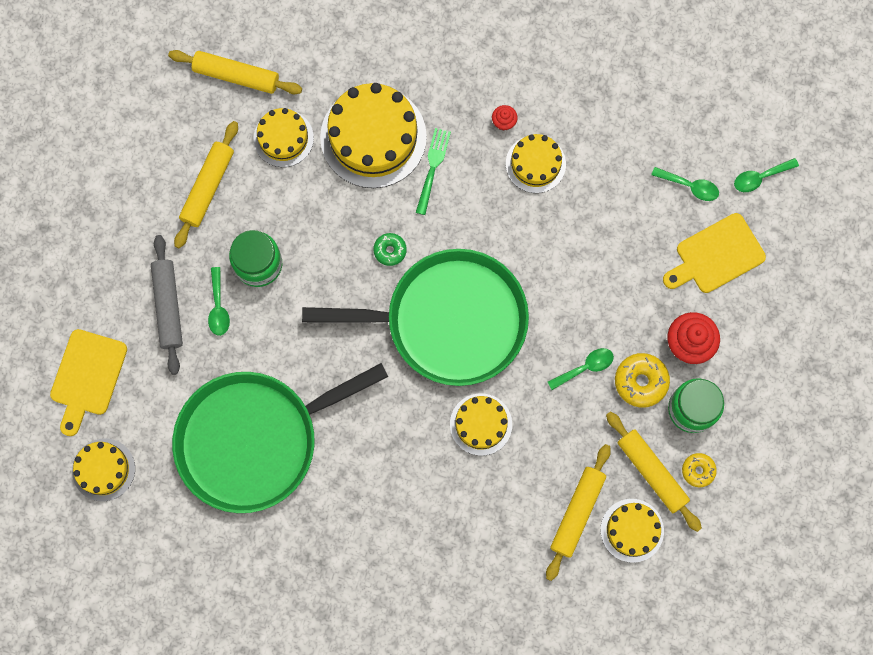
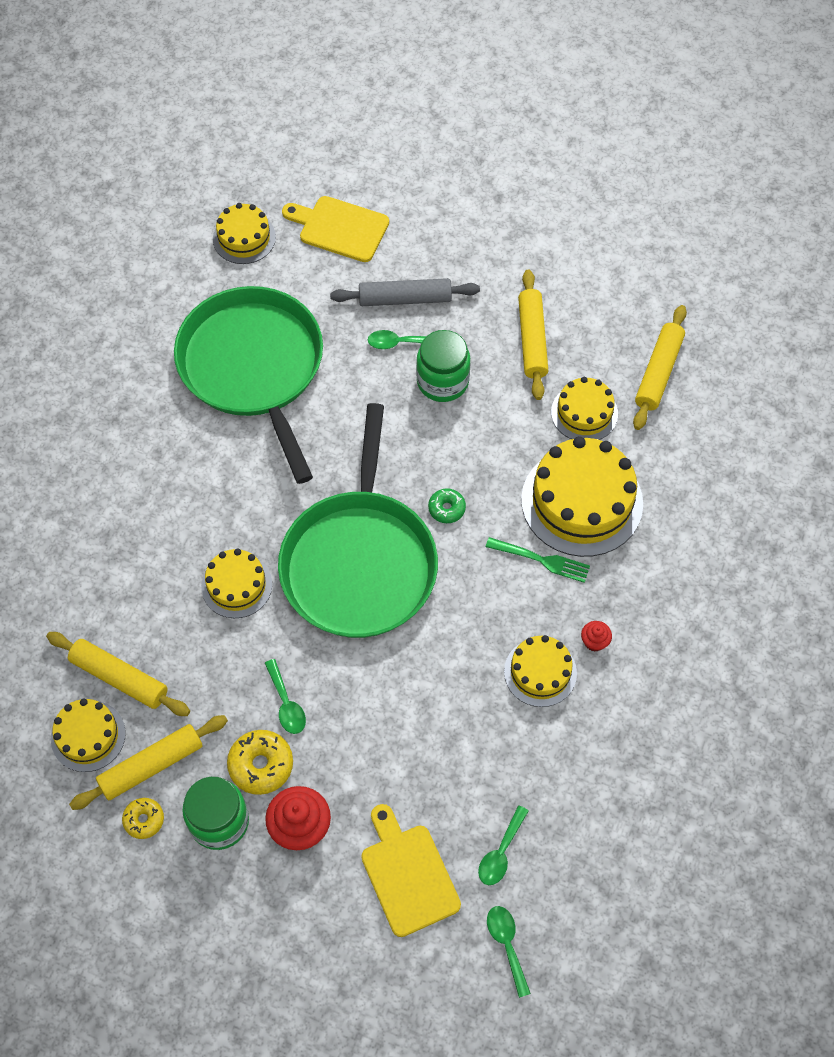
camera: 95 degrees right, 15 degrees down
yellow rolling pin [174,121,238,248] -> yellow rolling pin turned 60 degrees clockwise [518,270,548,400]

